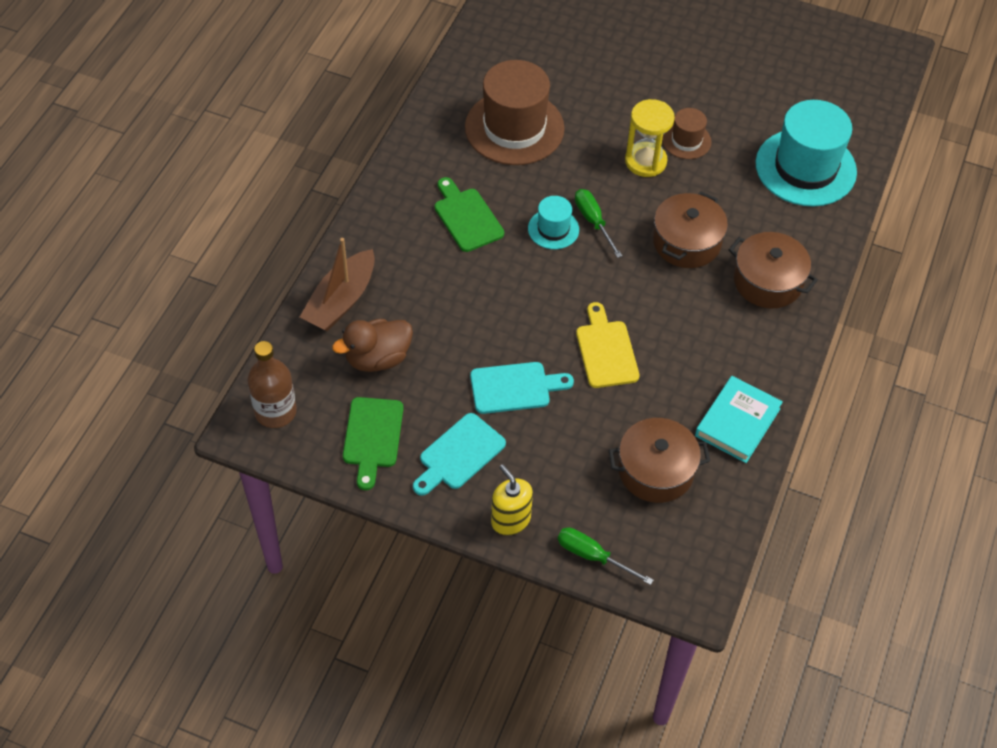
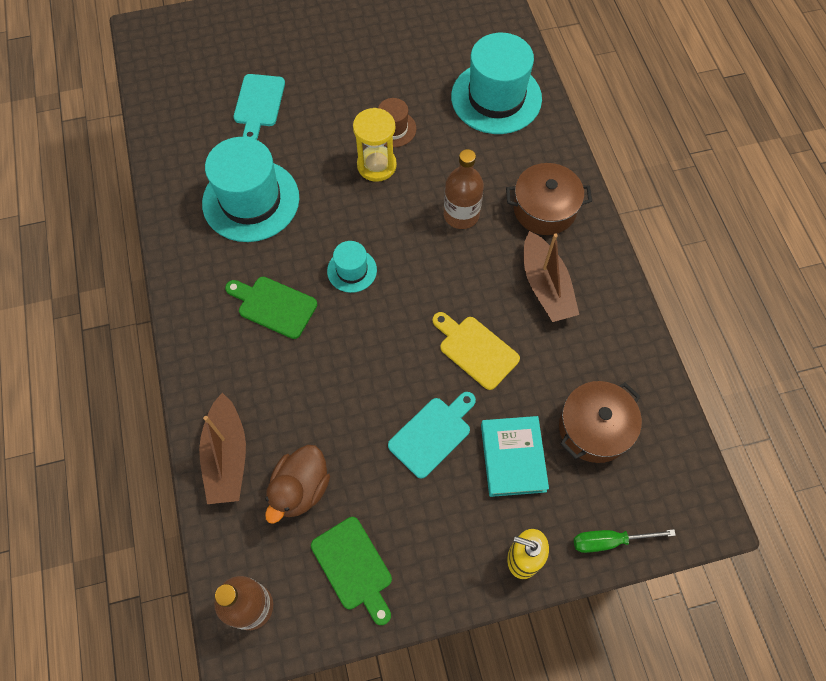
camera: 35 degrees left, 10 degrees up
turquoise cutting board [413,413,506,496] -> turquoise cutting board moved to [233,74,285,140]
brown hat [465,60,565,165] -> turquoise hat [202,137,299,242]
green screwdriver [575,189,622,258] -> none
brown pot [653,192,728,268] -> brown bottle [444,149,484,229]
turquoise book [695,376,783,463] -> turquoise book moved to [481,416,549,497]
none -> brown boat [524,231,579,322]

